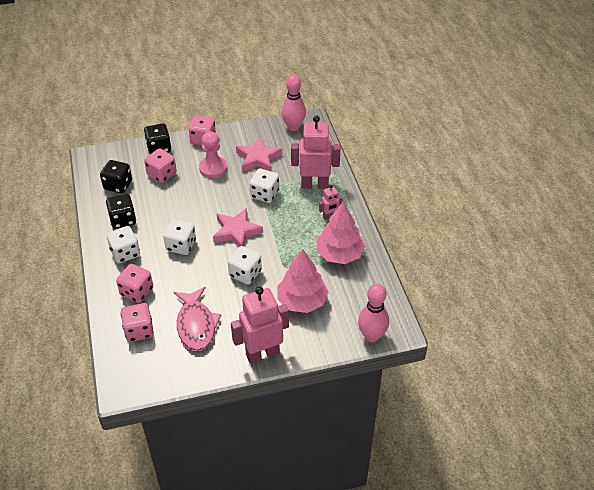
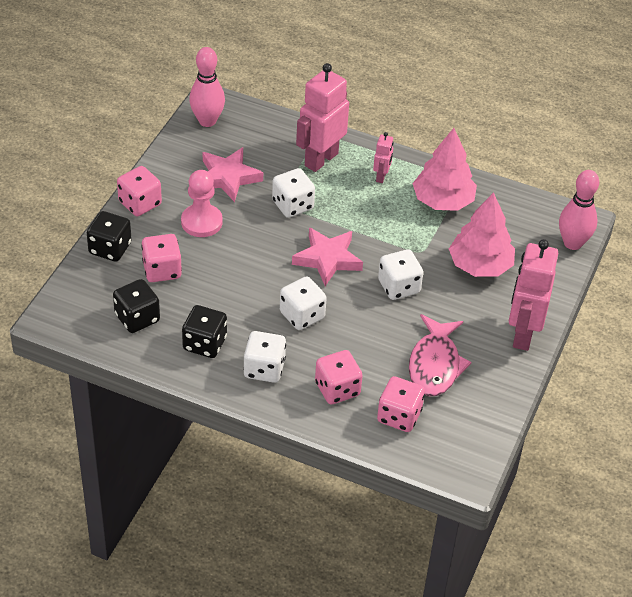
camera: 55 degrees left, 0 degrees up
pink fish [174,287,221,350] -> pink fish turned 75 degrees clockwise [409,314,471,396]

